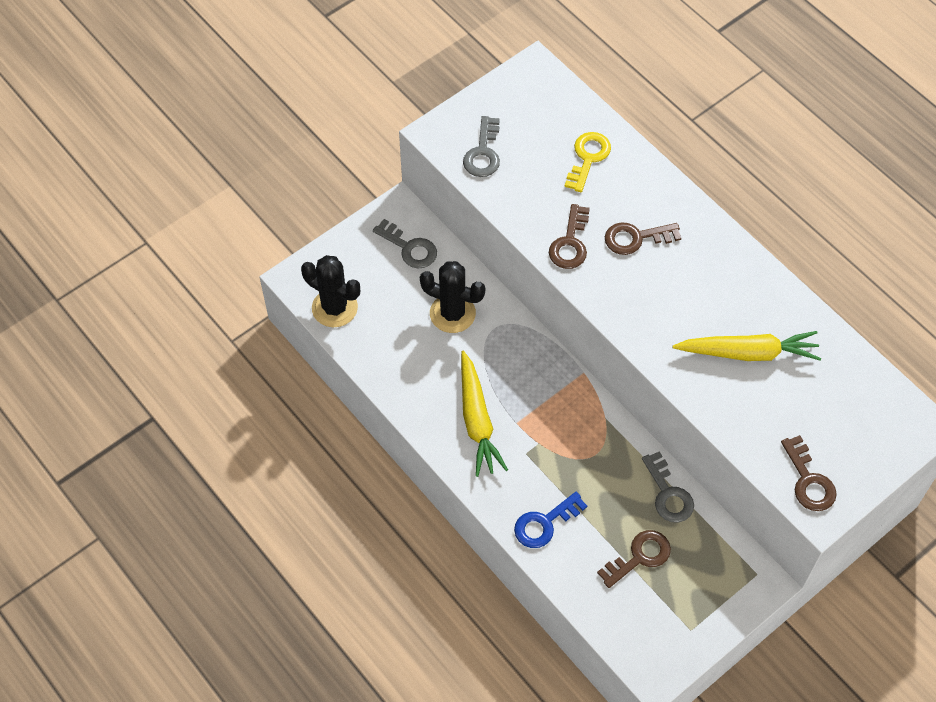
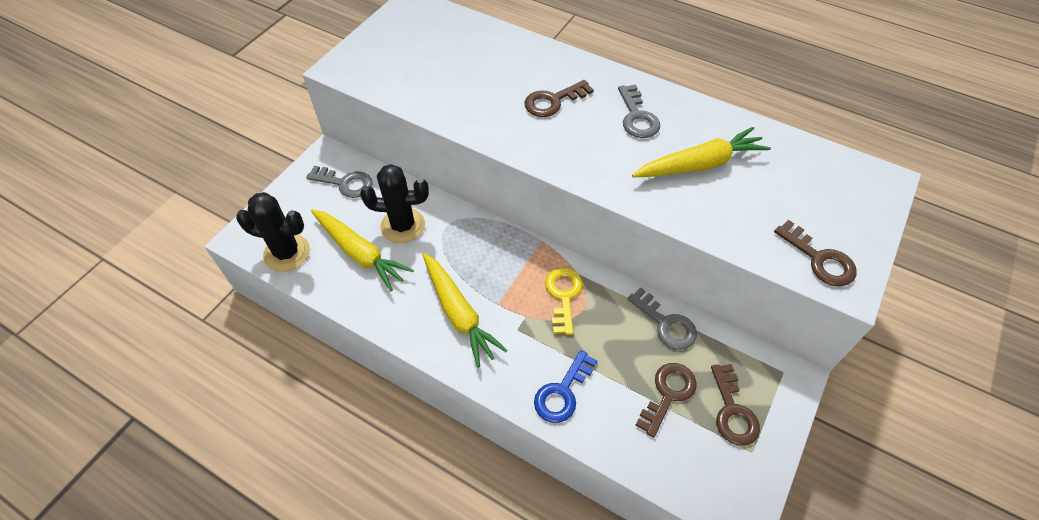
camera: 20 degrees left, 5 degrees down
grey key [463,116,500,177] -> grey key moved to [618,84,660,138]
brown key [549,204,590,269] -> brown key moved to [711,364,760,446]
yellow key [564,132,611,192] -> yellow key moved to [545,267,583,335]
none -> yellow carrot [311,209,414,291]

